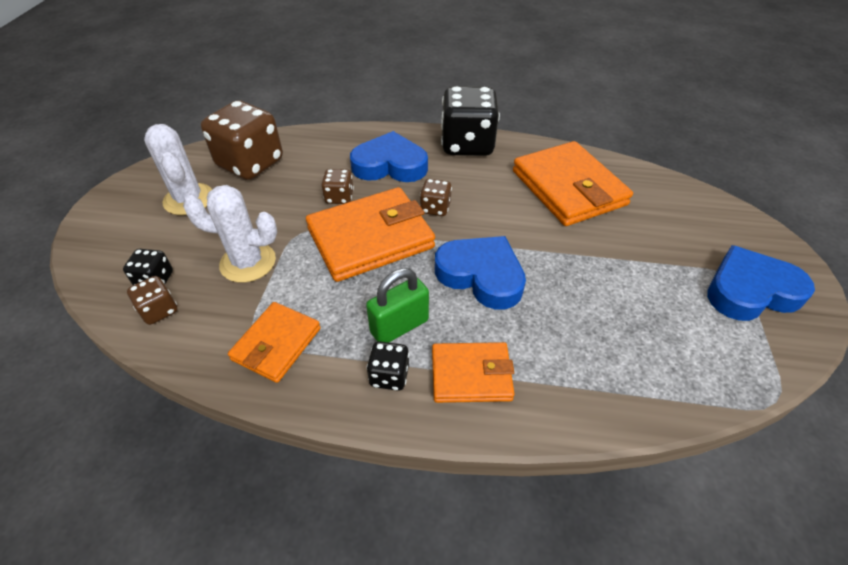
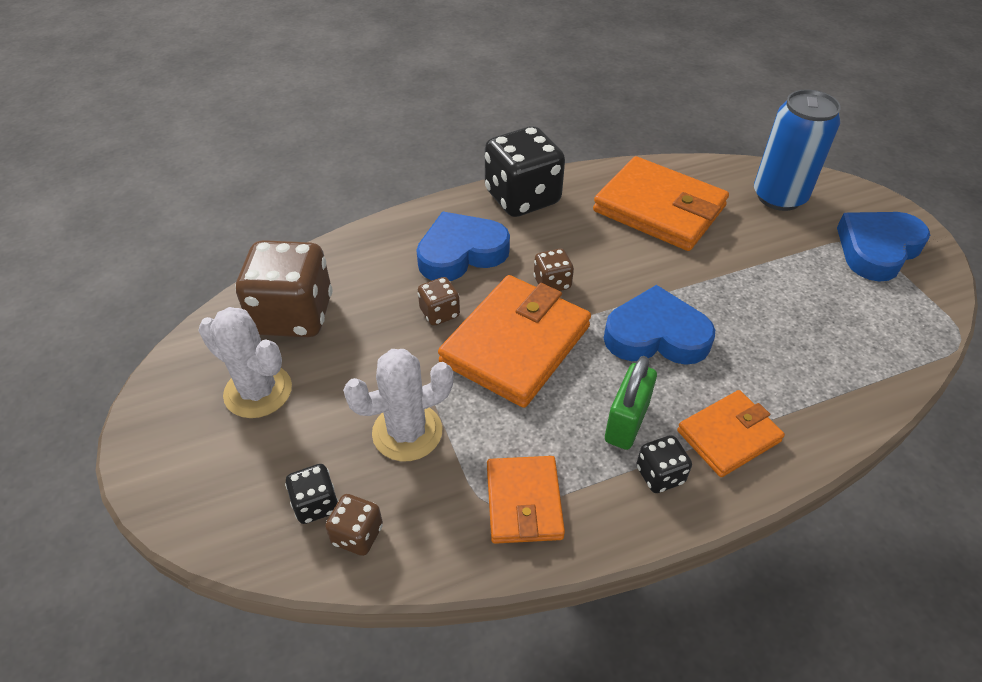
camera: 30 degrees left, 0 degrees up
none -> blue can [754,89,841,211]

